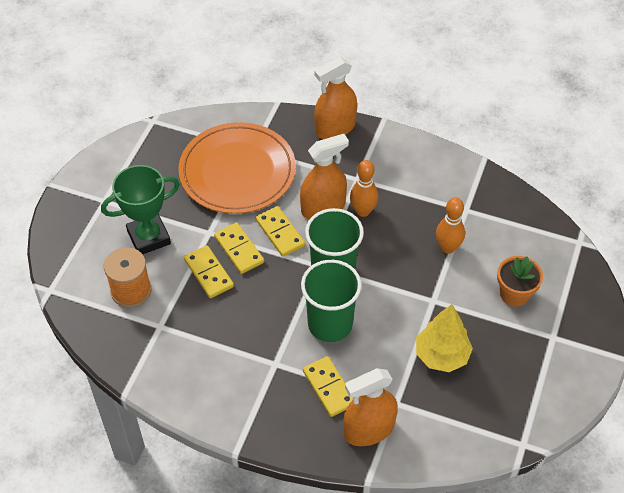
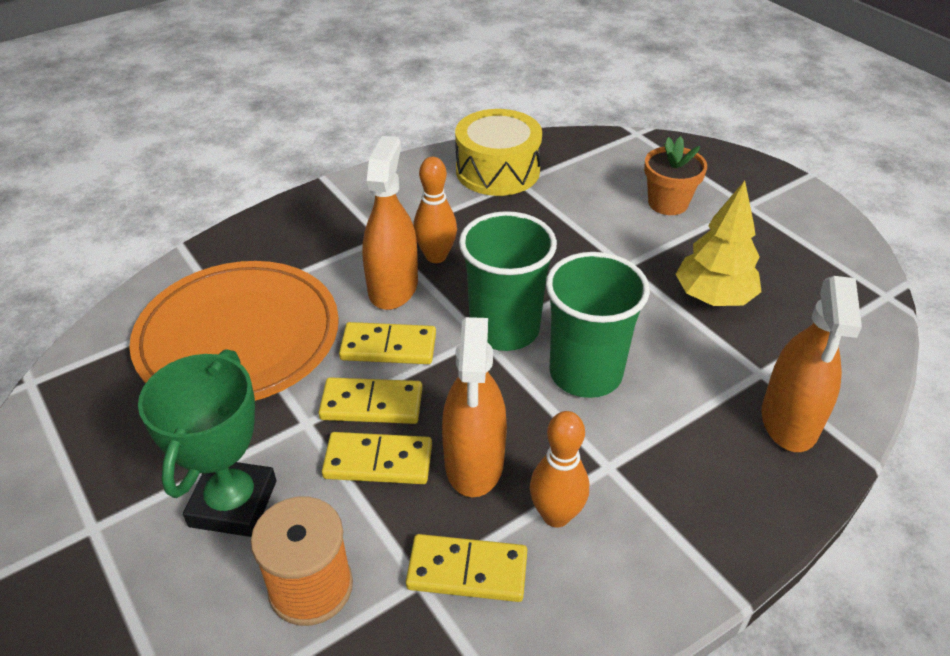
camera: 55 degrees left, 10 degrees down
yellow domino [303,356,353,417] -> yellow domino moved to [406,534,527,602]
orange spray bottle [314,57,357,139] -> orange spray bottle moved to [442,317,507,497]
orange bowling pin [436,197,465,254] -> orange bowling pin moved to [530,411,589,528]
none -> yellow drum [455,109,542,196]

